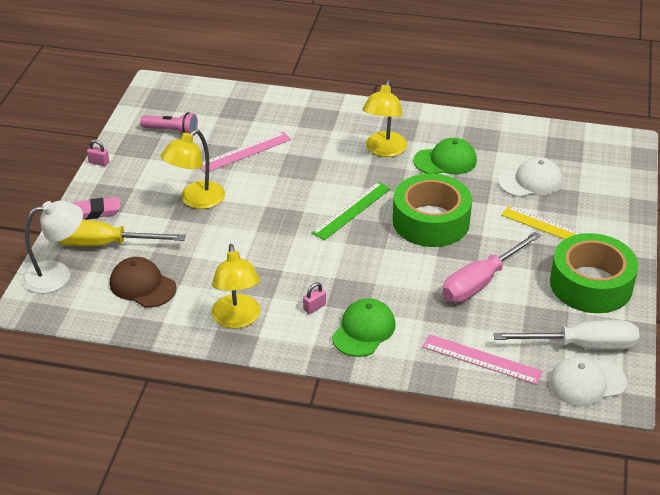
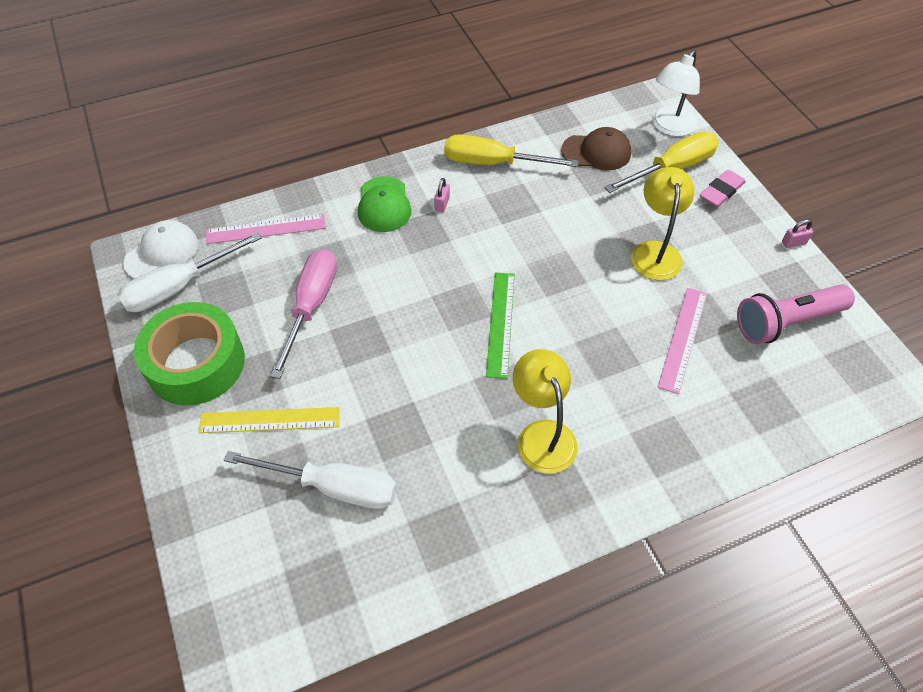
camera: 145 degrees right, 15 degrees up
pink flashlight [140,112,198,136] -> pink flashlight [737,284,855,344], size x1.56
yellow lamp [212,244,260,329] -> yellow screwdriver [444,134,579,167]
green tape [393,174,472,247] -> none
green cap [413,138,477,174] -> none
white cap [499,157,563,197] -> white screwdriver [224,451,397,509]

